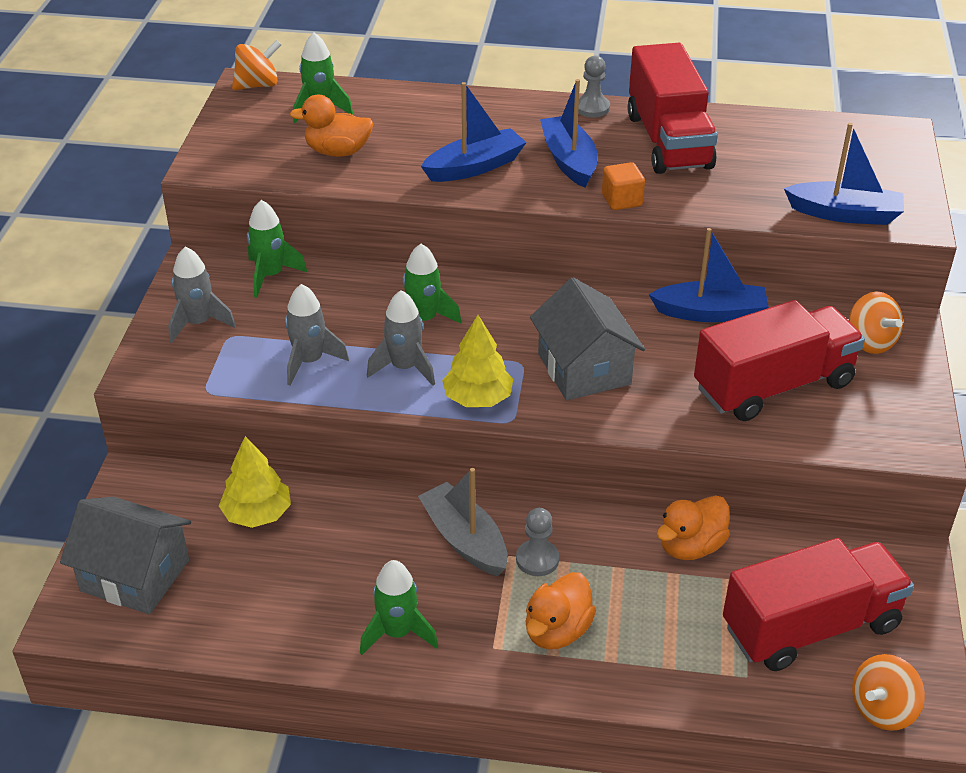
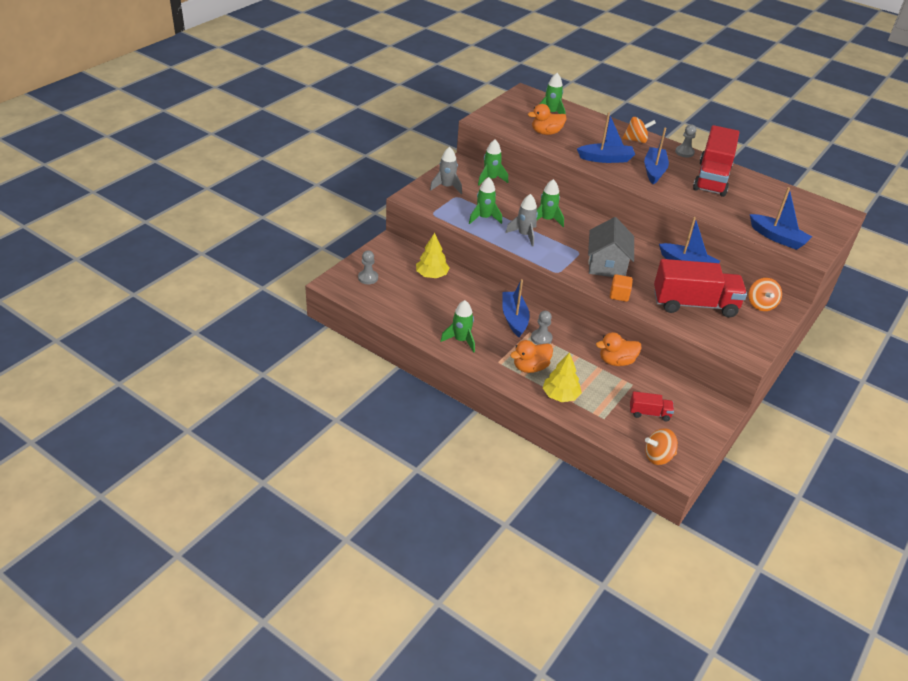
camera: 25 degrees right, 0 degrees up
grey house [60,497,191,614] -> grey pawn [358,250,378,284]
orange spinning top [232,40,281,90] -> orange spinning top moved to [622,117,656,143]
grey rocket [285,284,349,385] -> green rocket [469,177,502,224]
orange duck [290,95,374,157] -> orange duck turned 45 degrees counterclockwise [528,104,566,135]
grey boat [418,468,508,576] -> blue boat [502,279,530,337]
yellow tree [442,315,513,407] -> yellow tree moved to [543,352,582,402]
orange cube [602,162,645,210] -> orange cube moved to [610,274,633,302]
red truck [723,538,914,671] -> red truck [630,391,674,421], size x0.46

